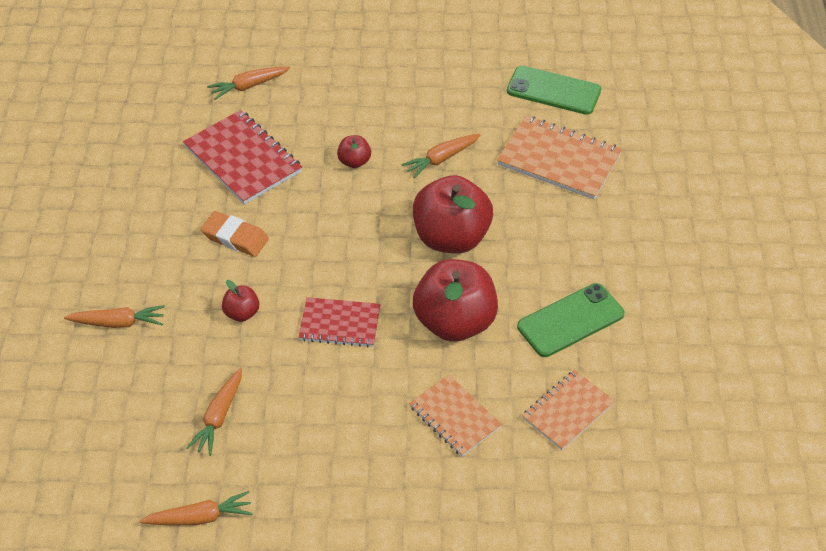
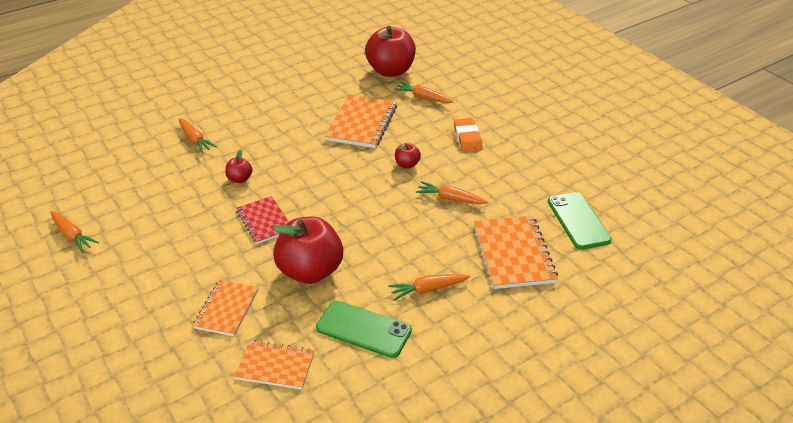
camera: 55 degrees right, 10 degrees down
red notebook [183,110,302,205] -> orange notebook [325,95,397,148]
orange carrot [186,368,242,456] -> orange carrot moved to [389,274,470,300]
orange eraser [201,211,269,257] -> orange eraser moved to [454,118,482,152]
red apple [413,175,493,253] -> red apple moved to [365,26,416,77]

